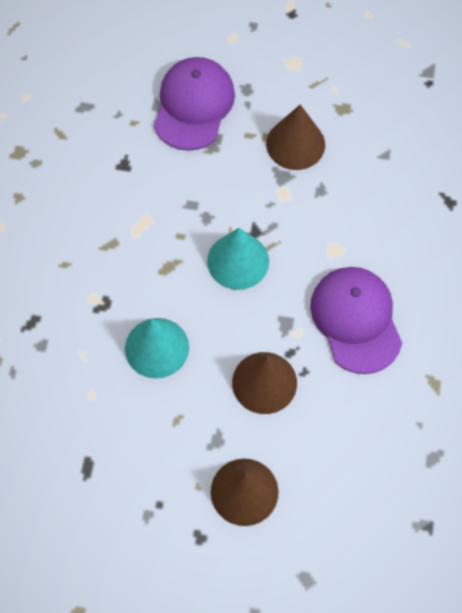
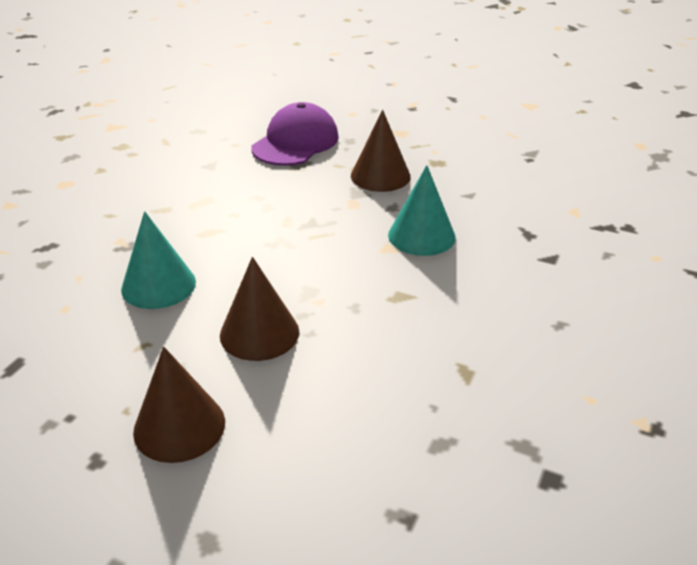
camera: 15 degrees right, 30 degrees down
turquoise cone [207,228,269,290] -> turquoise cone moved to [388,165,456,256]
purple cap [310,267,402,374] -> none

